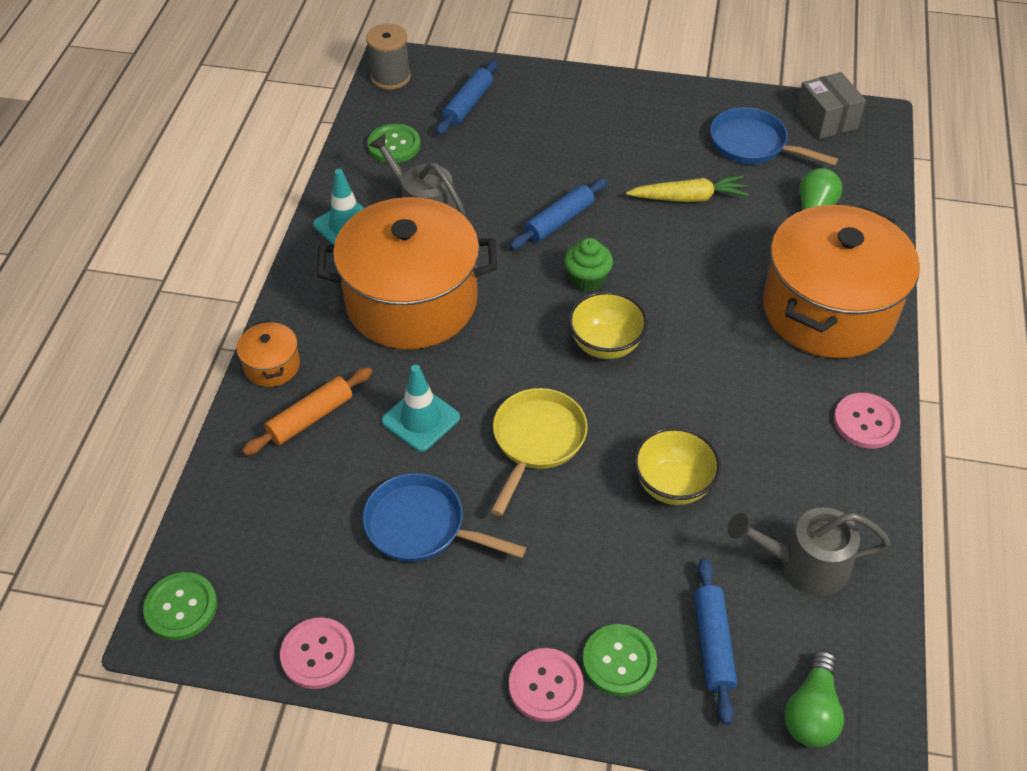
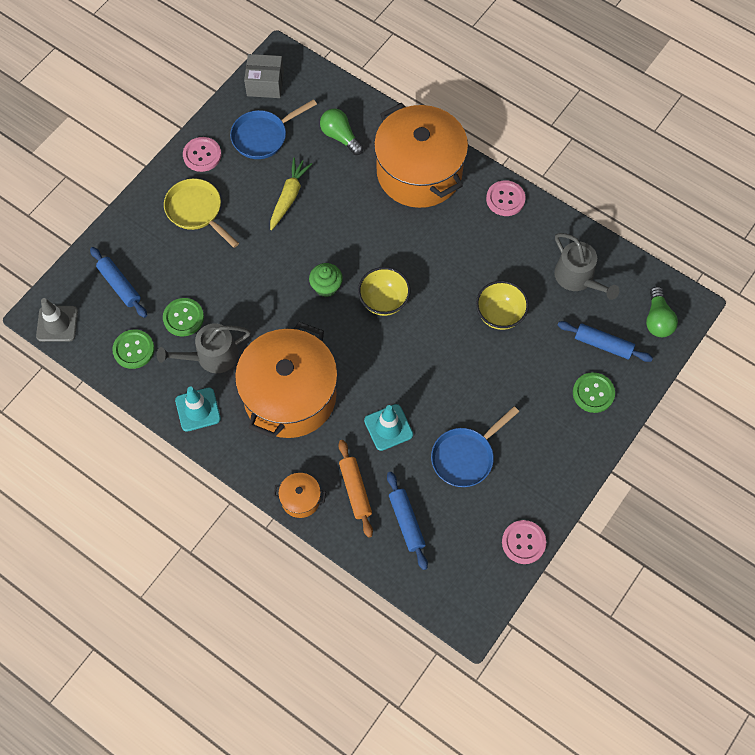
camera: 65 degrees left, 15 degrees up
green button [143,572,217,640] -> green button moved to [163,298,204,336]
grey spool [366,24,411,90] -> grey traffic cone [36,298,78,342]
yellow pan [491,388,588,516] -> yellow pan moved to [164,178,239,248]
pink button [509,648,584,722] -> pink button moved to [183,137,221,172]
blue rolling pin [510,178,608,250] -> blue rolling pin moved to [387,472,428,570]
grey watering can [728,507,891,596] -> grey watering can turned 60 degrees counterclockwise [554,233,619,300]
green light bulb [784,650,844,747] -> green light bulb turned 45 degrees clockwise [646,286,678,337]

